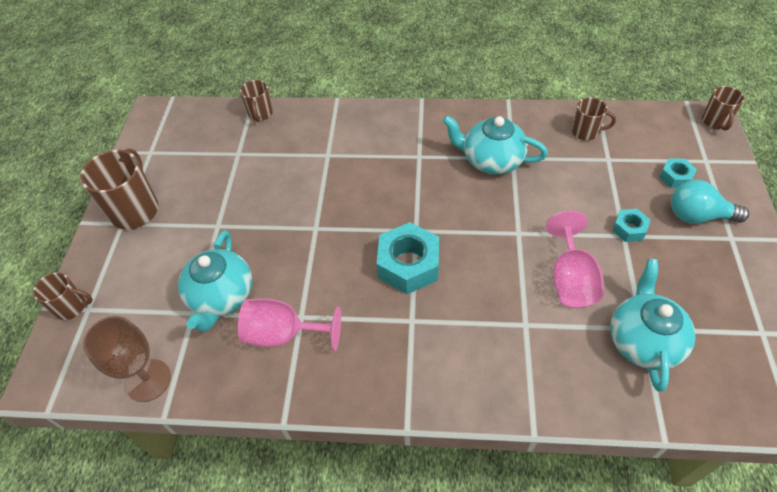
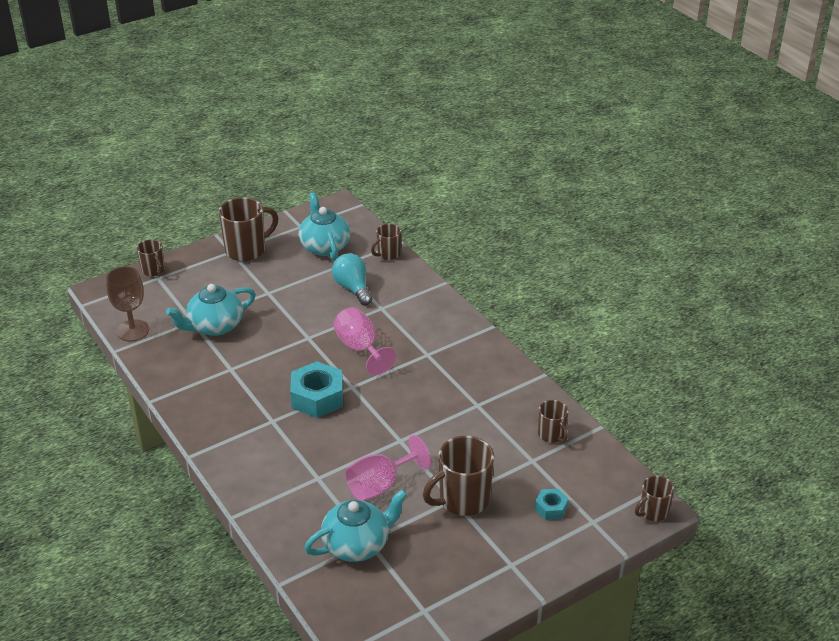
camera: 50 degrees right, 15 degrees down
pink goblet [238,298,341,351] -> pink goblet moved to [333,307,396,375]
turquoise teapot [443,115,548,175] -> turquoise teapot moved to [298,192,350,260]
turquoise nut [612,209,650,242] -> brown mug [423,436,494,516]
turquoise light bulb [671,180,749,224] -> turquoise light bulb moved to [332,253,372,305]

